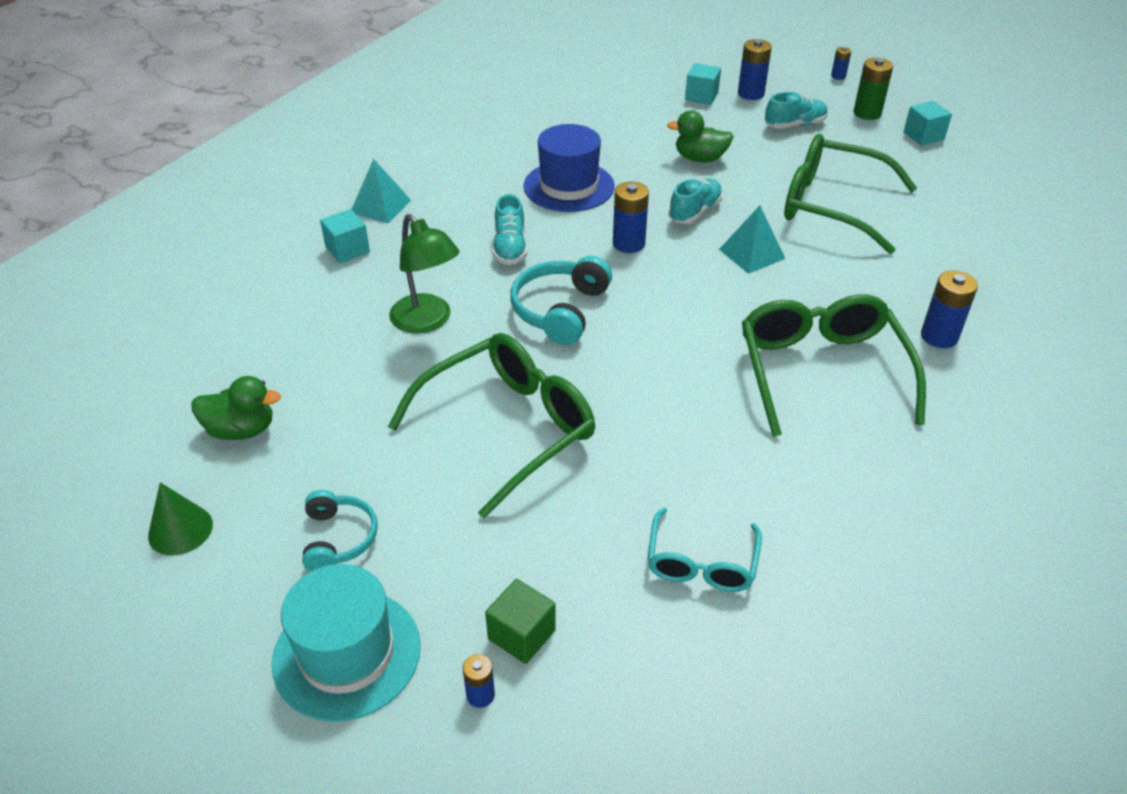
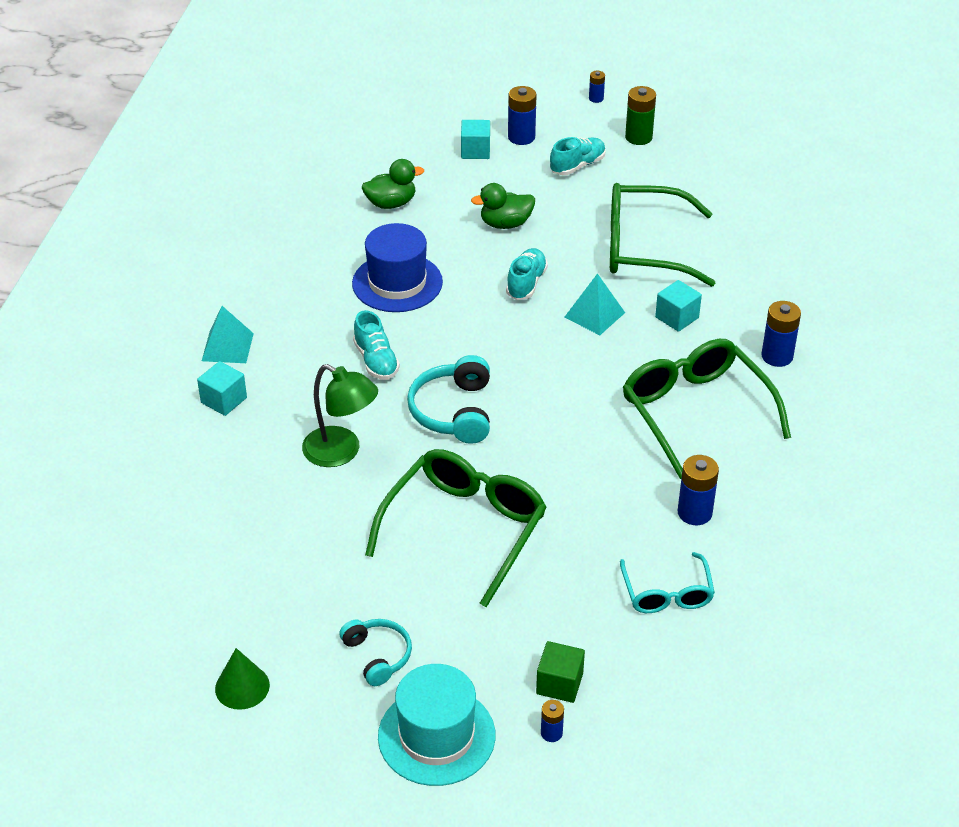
camera: 20 degrees left, 0 degrees up
green duck [192,376,281,440] -> green duck moved to [362,159,424,209]
blue battery [613,182,649,253] -> blue battery moved to [678,455,719,525]
turquoise cube [904,101,952,146] -> turquoise cube moved to [655,280,702,332]

